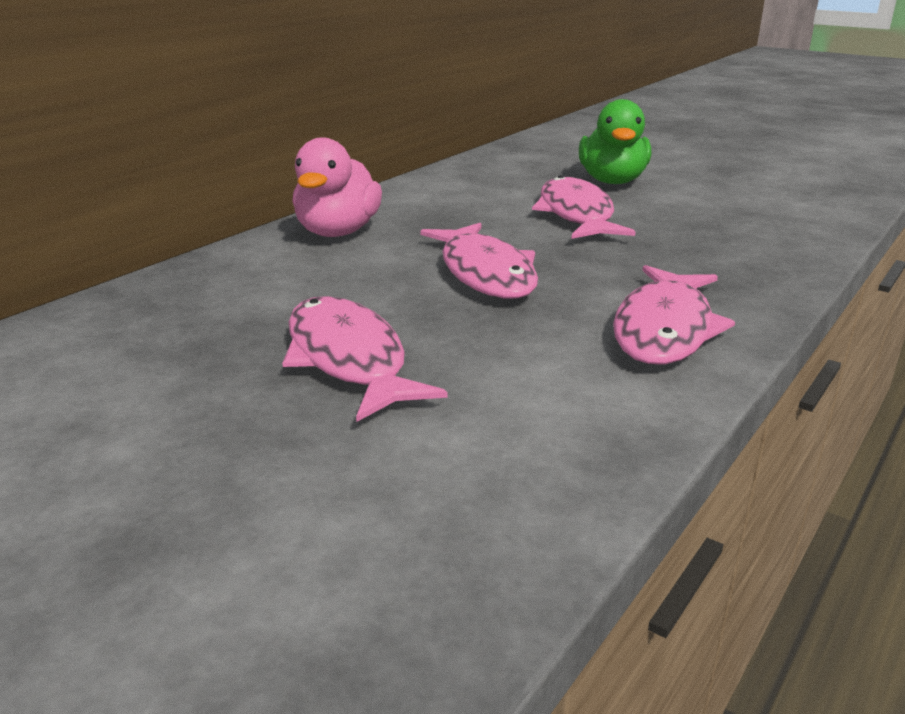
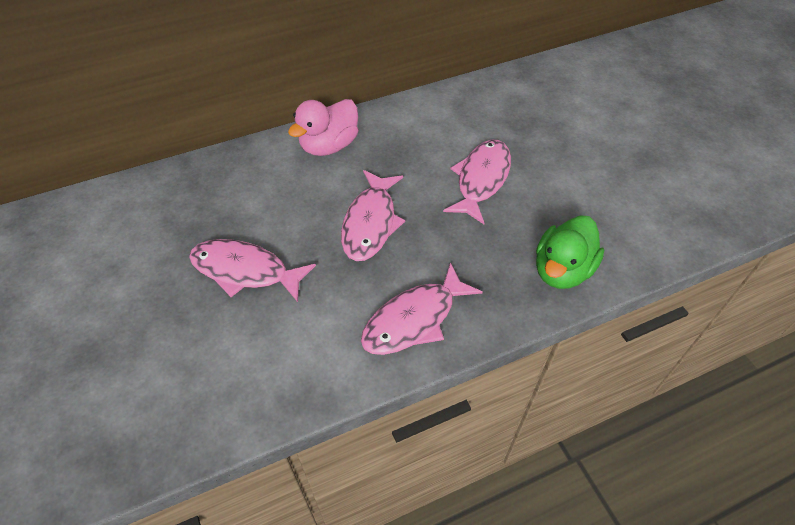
camera: 30 degrees right, 25 degrees up
pink fish [282,296,448,422] -> pink fish turned 75 degrees counterclockwise [189,239,316,302]
green duck [579,99,651,184] -> green duck moved to [536,215,604,289]

